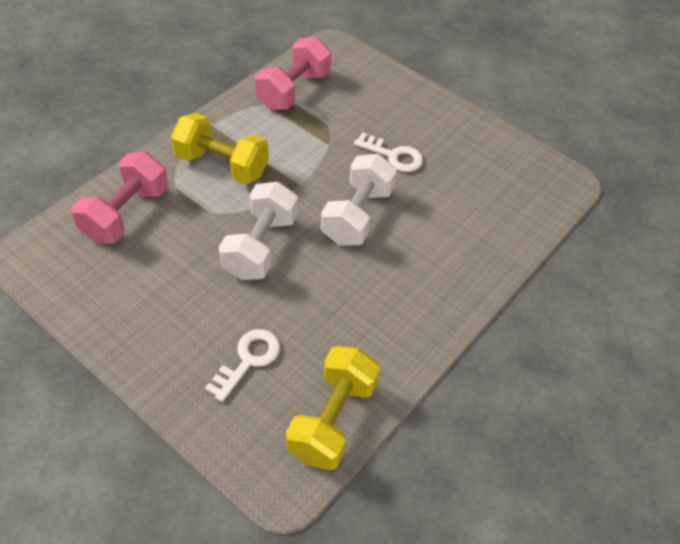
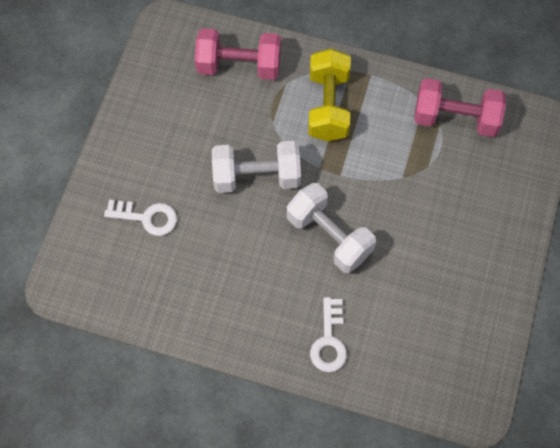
camera: 70 degrees right, 15 degrees up
yellow dumbbell [286,346,381,470] -> none
white dumbbell [321,154,397,245] -> white dumbbell turned 45 degrees clockwise [287,183,376,273]
white key [354,132,423,172] -> white key moved to [310,297,347,372]

